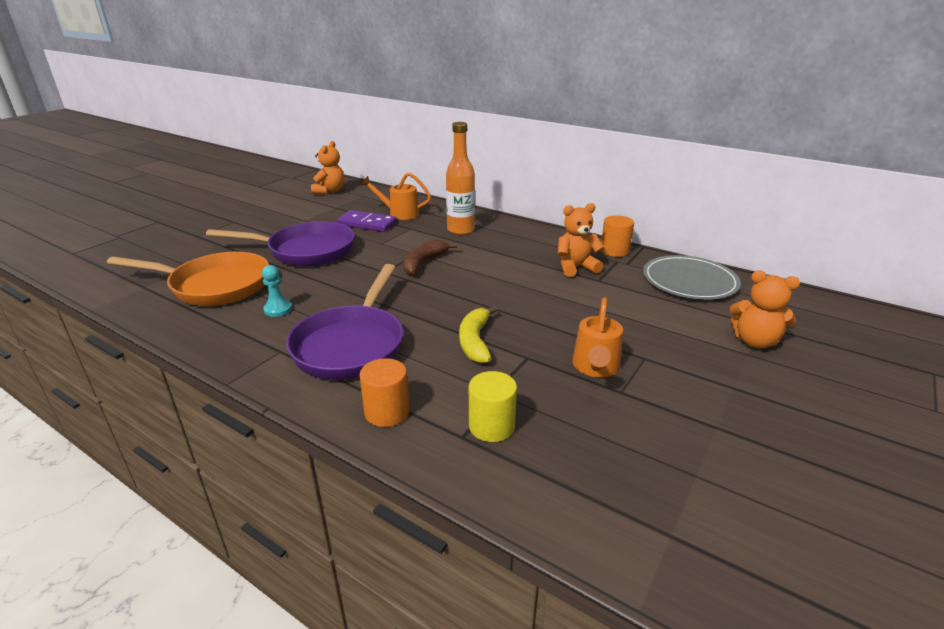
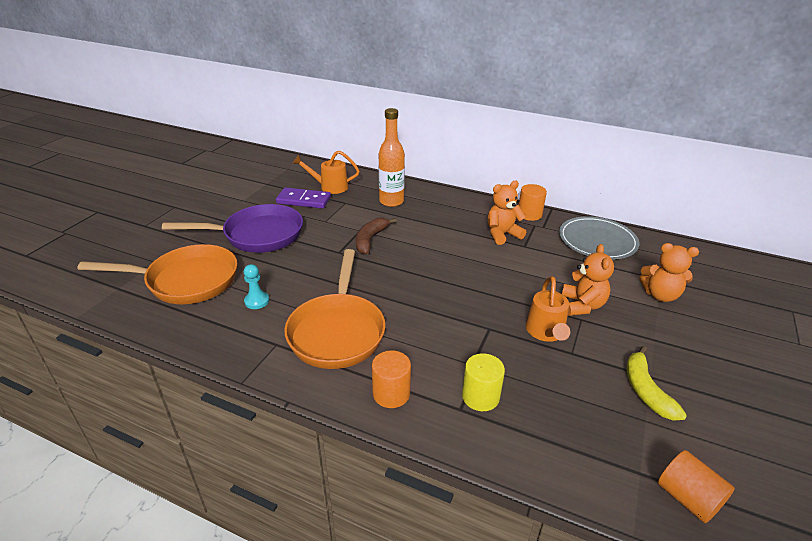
camera: 10 degrees left, 5 degrees up
purple pan [286,264,404,380] -> orange pan [284,249,385,369]
orange teddy bear [311,141,344,194] -> orange teddy bear moved to [562,244,614,316]
yellow banana [459,306,497,363] -> yellow banana moved to [626,346,687,421]
none -> orange cylinder [658,450,735,523]

